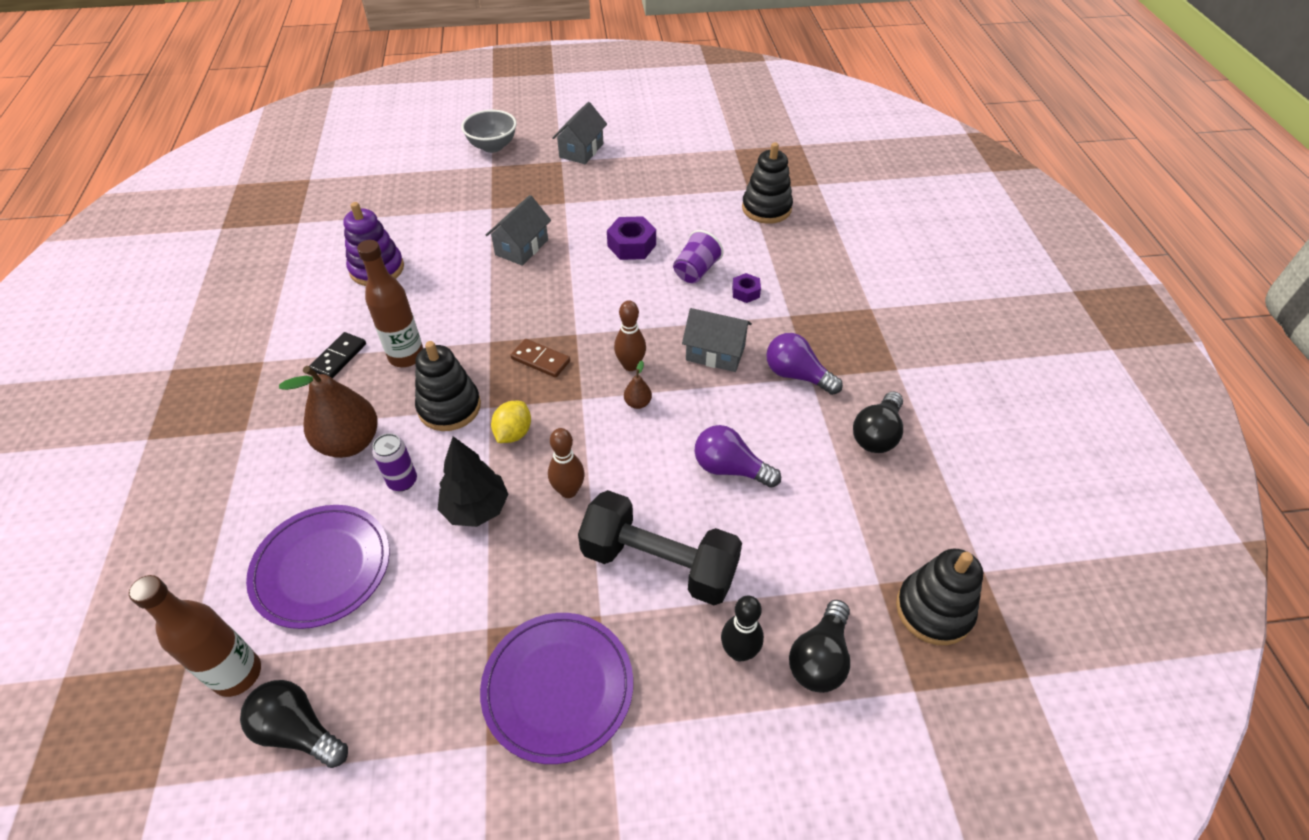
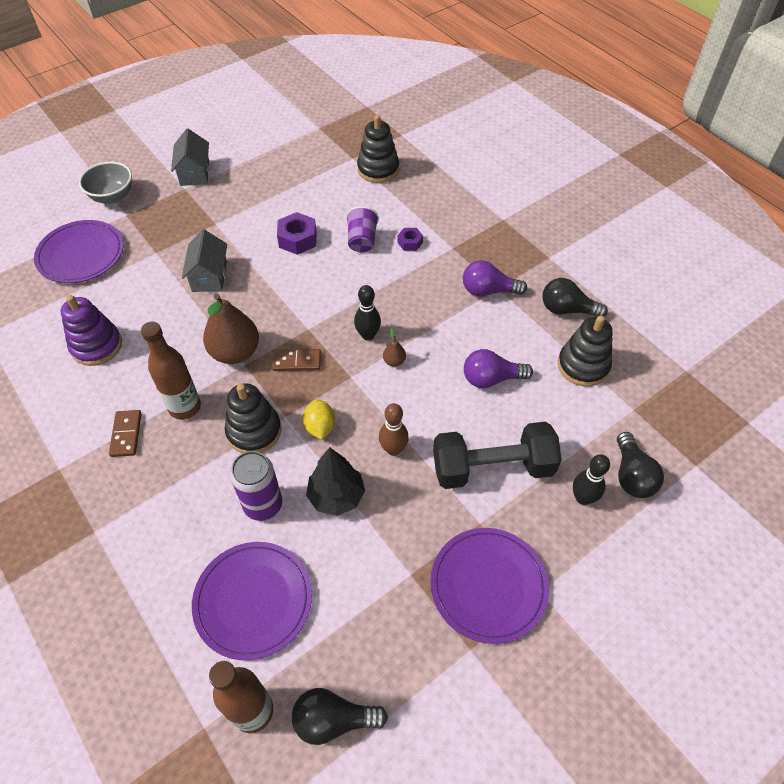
camera: 30 degrees left, 5 degrees up
brown pear [279,366,378,458] -> brown pear moved to [203,294,259,364]
black domino [309,332,366,378] -> brown domino [109,410,142,457]
purple can [372,433,417,491] -> purple can [230,451,282,521], size x1.51
brown bowling pin [614,300,646,371] -> black bowling pin [354,285,381,340]
grey house [682,308,752,372] -> none
black light bulb [853,391,903,453] -> black light bulb turned 105 degrees clockwise [542,278,608,317]
black stacking toy [896,549,983,645] -> black stacking toy moved to [558,315,613,386]
none -> purple plate [34,220,124,283]

